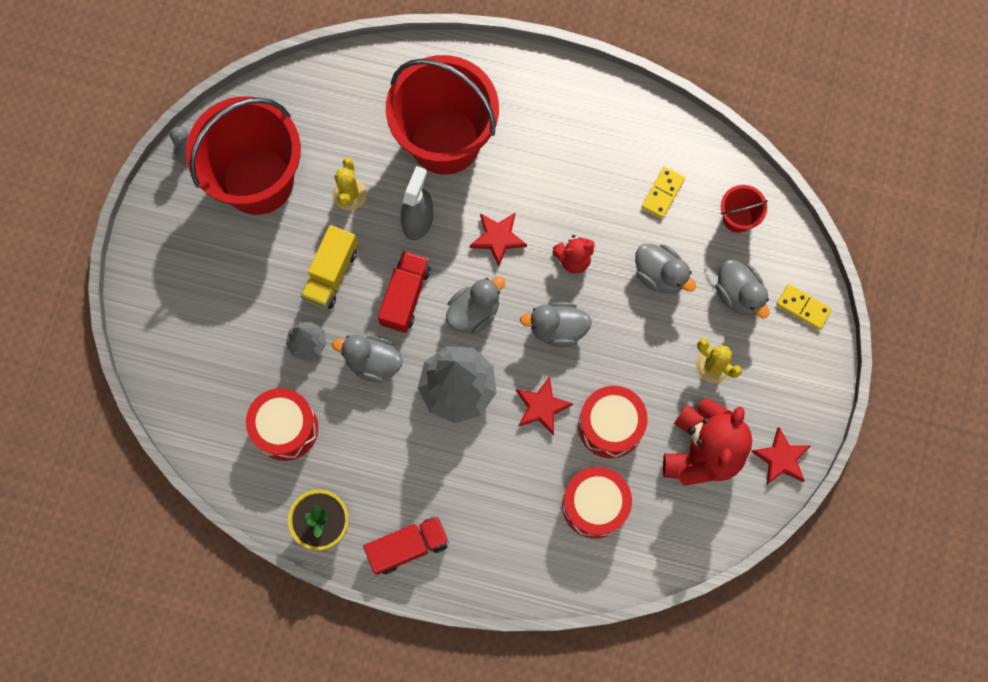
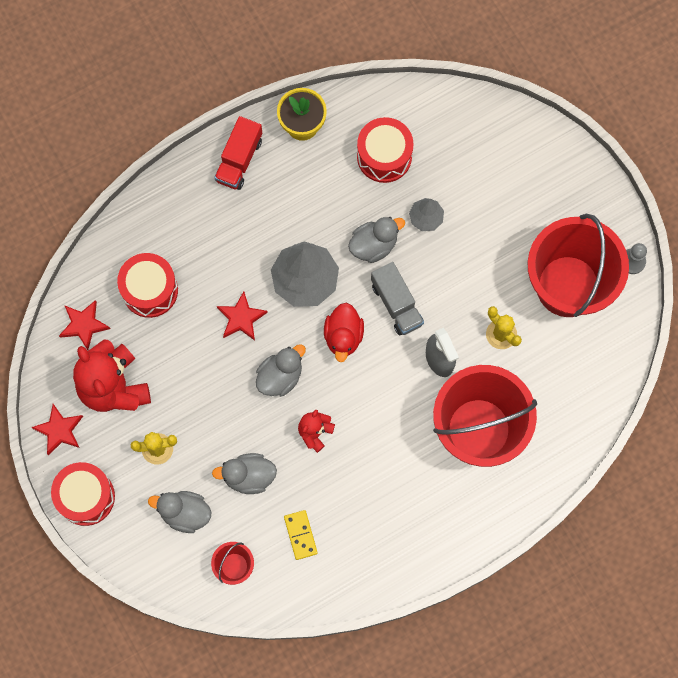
camera: 135 degrees right, 0 degrees up
yellow truck [301,225,358,309] -> none
red truck [378,251,431,333] -> grey truck [371,262,424,336]
grey duck [446,277,505,334] -> red duck [324,303,364,362]
red star [470,213,527,267] -> red star moved to [59,300,110,350]
red drum [578,386,648,458] -> red drum moved to [51,462,115,526]
yellow domino [776,284,832,330] -> none

